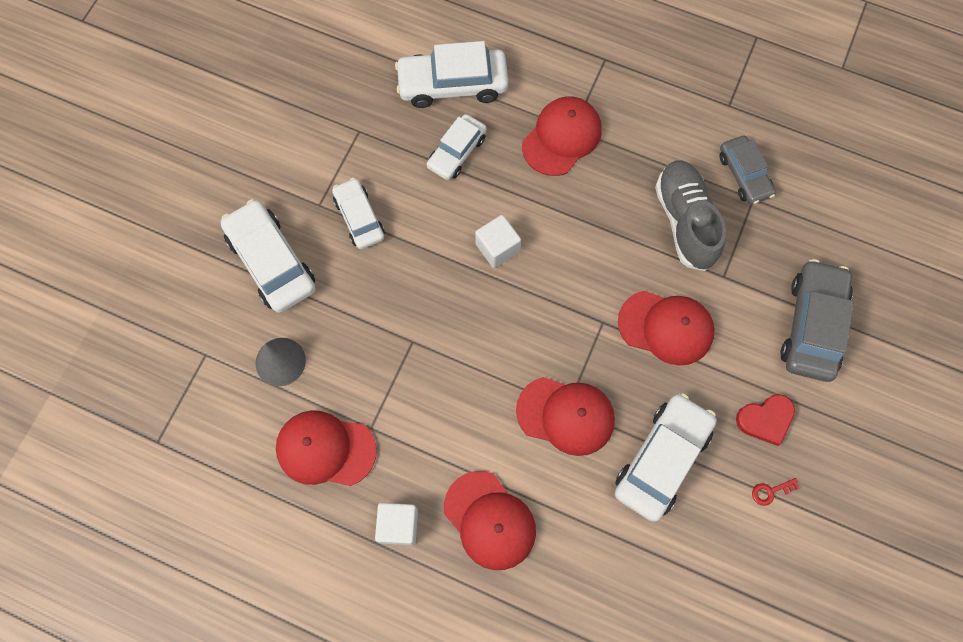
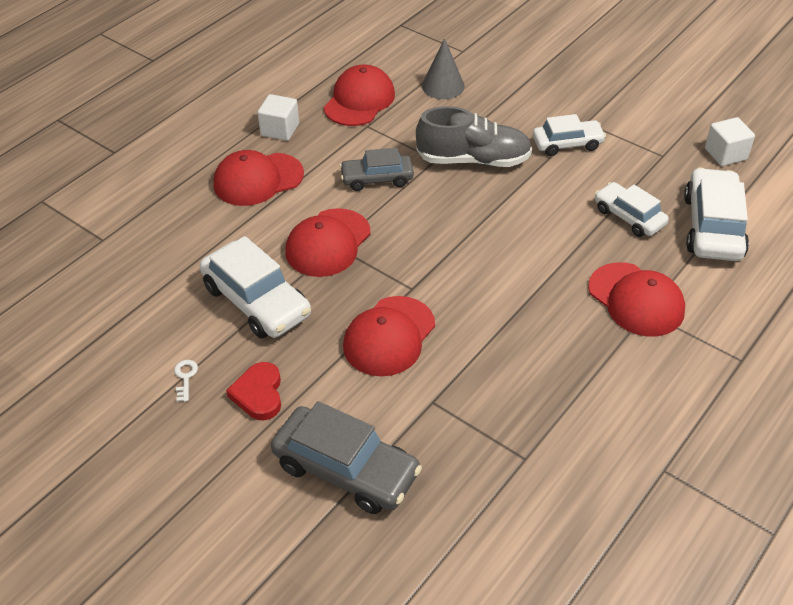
camera: 105 degrees right, 25 degrees down
white car [221,199,315,313] -> none
white cube [475,215,521,268] -> white cube moved to [705,117,755,166]
grey shoe [655,160,726,271] -> grey shoe moved to [416,106,532,167]
grey car [719,136,776,205] -> grey car moved to [339,148,414,191]
red key [752,478,799,506] -> white key [174,360,198,402]

